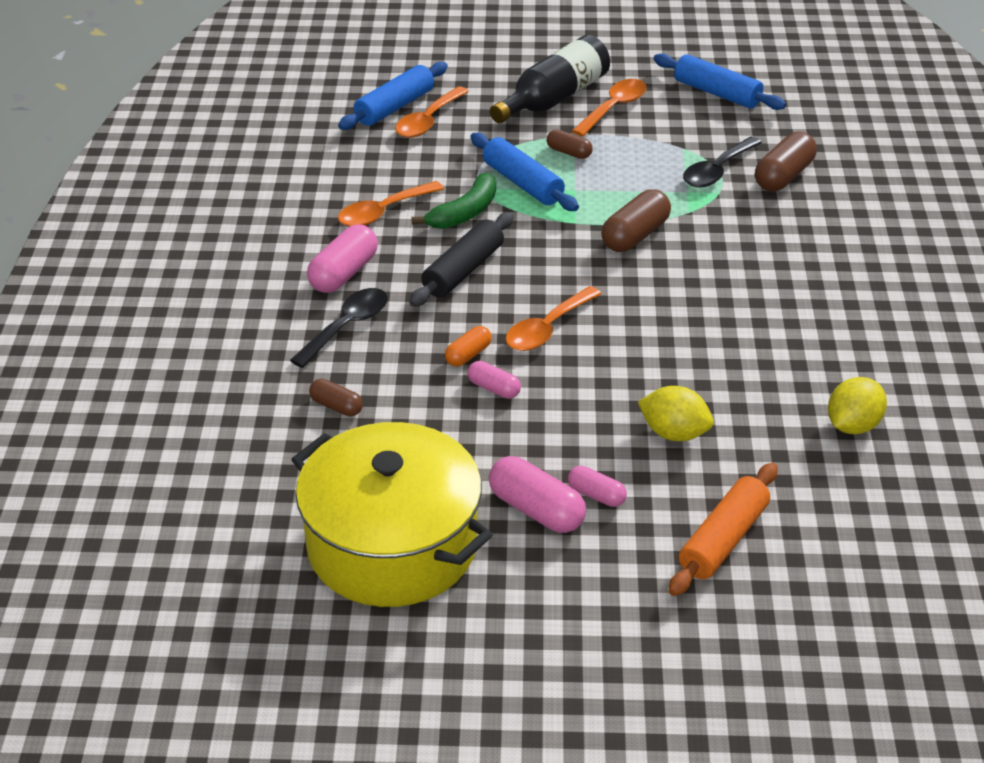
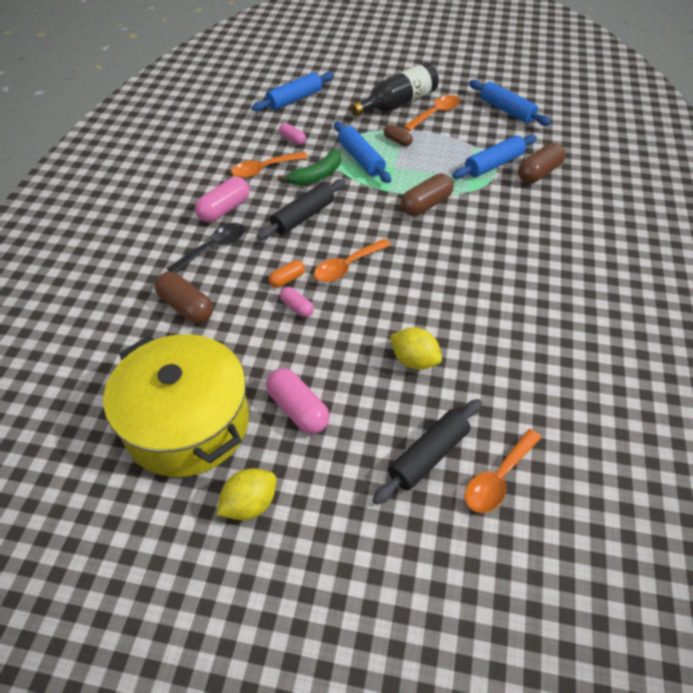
camera: 10 degrees right, 10 degrees up
brown capsule [309,379,363,416] -> brown capsule [155,272,213,323], size x1.72
orange spoon [395,86,469,138] -> orange spoon moved to [465,429,542,513]
pink capsule [568,466,627,507] -> pink capsule moved to [279,123,306,145]
orange rolling pin [669,463,778,596] -> black rolling pin [373,399,482,505]
black spoon [683,136,762,188] -> blue rolling pin [452,135,537,179]
yellow lemon [828,377,887,435] -> yellow lemon moved to [217,468,276,520]

